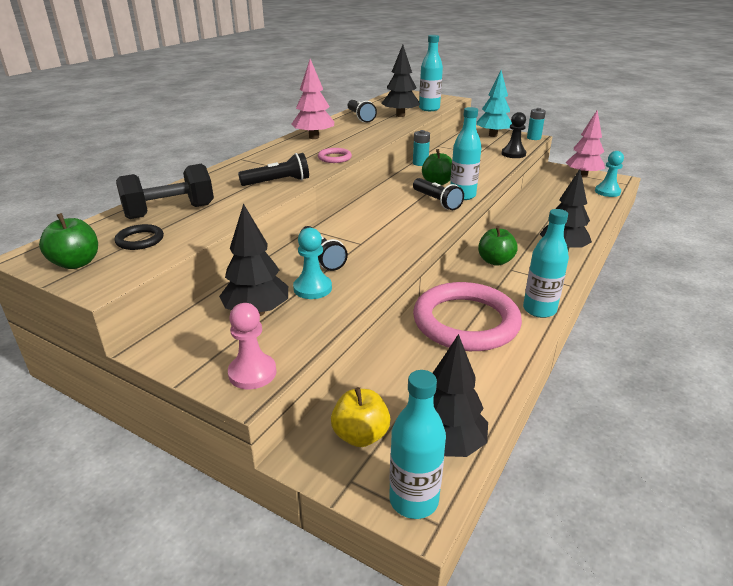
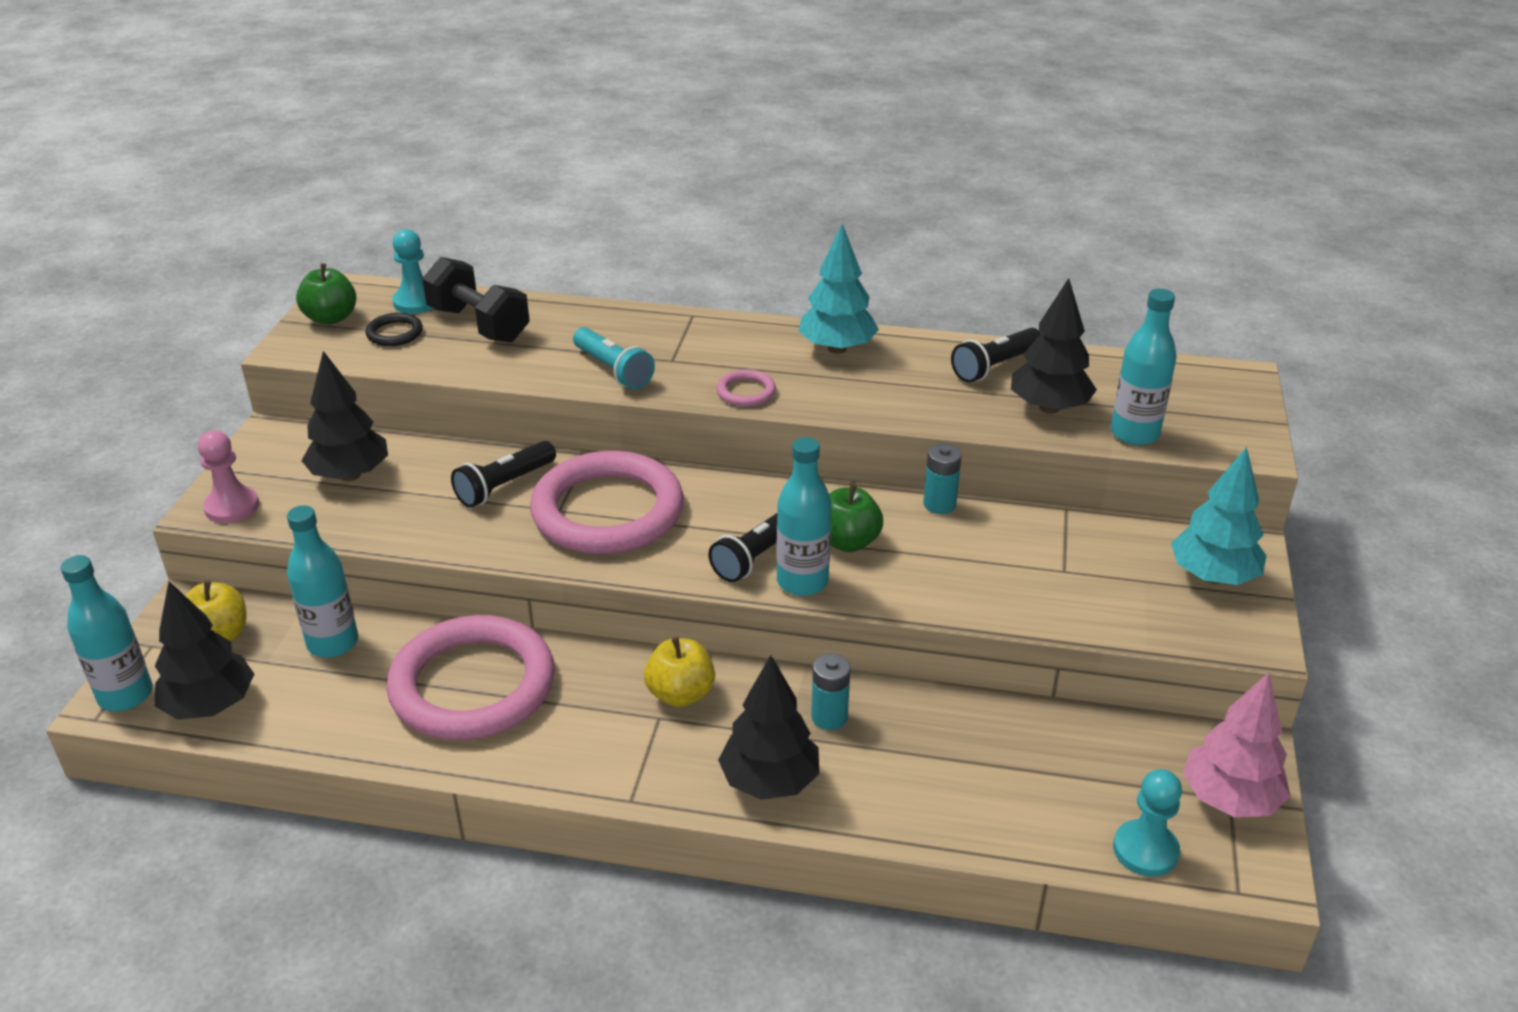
camera: 70 degrees right, 5 degrees up
black flashlight [238,153,309,186] -> turquoise flashlight [573,327,655,389]
pink tree [291,59,334,139] -> turquoise tree [798,224,879,354]
turquoise pawn [293,228,332,299] -> turquoise pawn moved to [392,229,434,314]
green apple [478,226,518,266] -> yellow apple [644,637,715,707]
black pawn [502,112,526,158] -> none
turquoise bottle [523,209,569,318] -> turquoise bottle moved to [287,505,358,658]
turquoise battery [527,108,546,140] -> turquoise battery moved to [811,653,851,730]
none -> pink ring [530,451,684,554]

